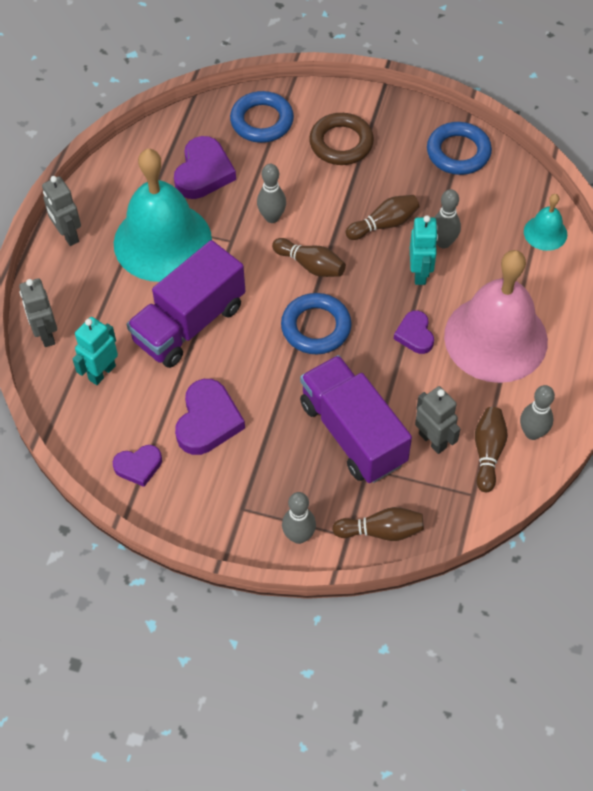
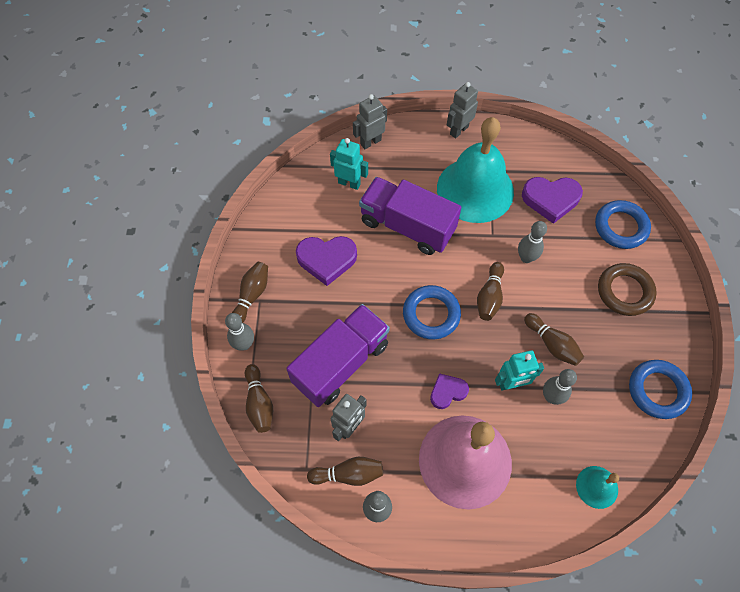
camera: 75 degrees right, 5 degrees up
purple heart [113,445,162,487] -> none
none -> brown bowling pin [232,262,268,323]

